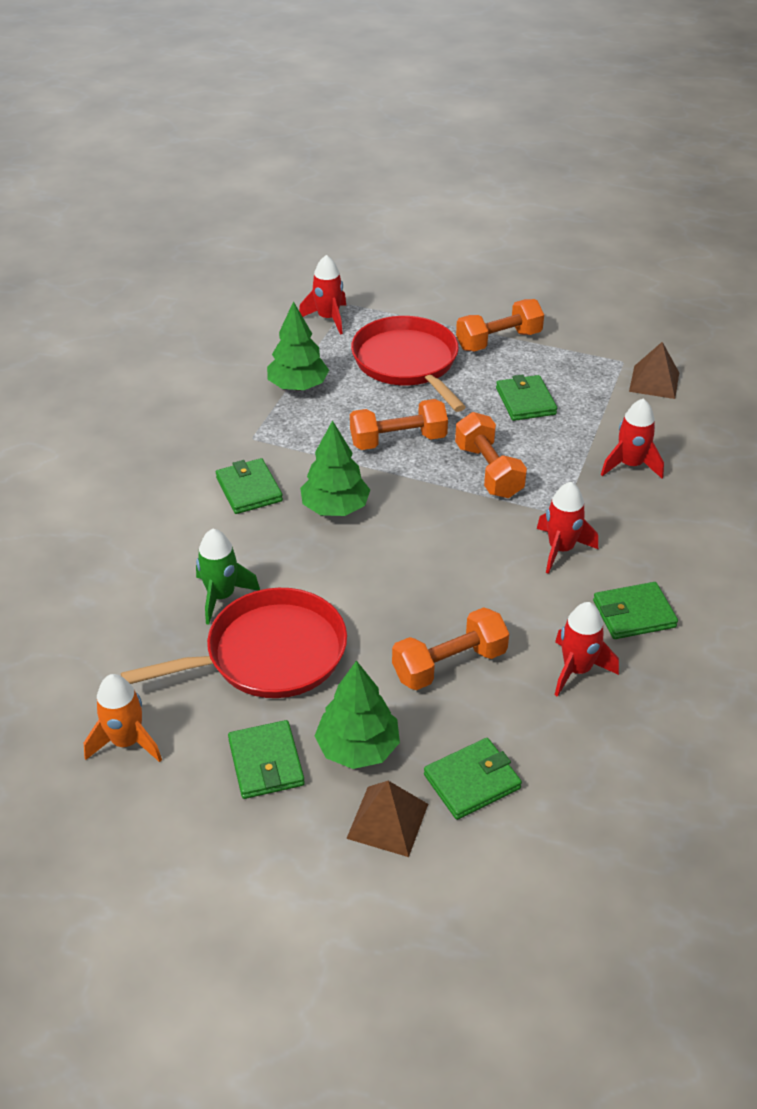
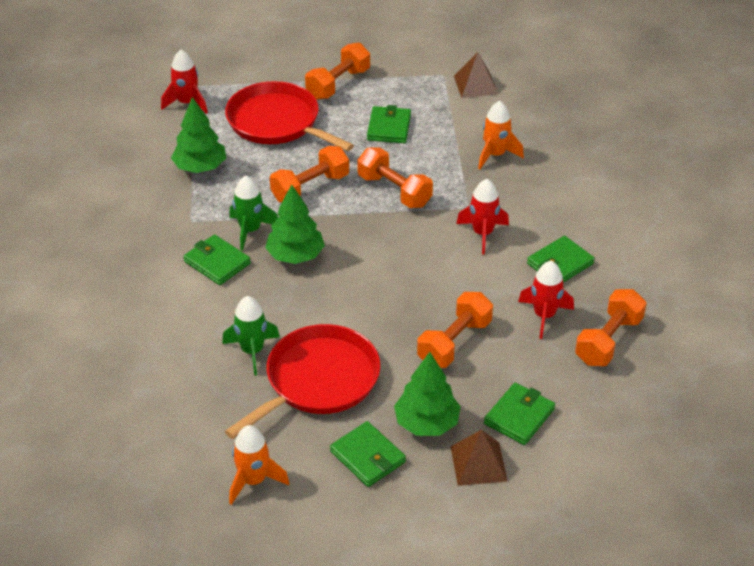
camera: 25 degrees left, 0 degrees up
green wallet [496,374,557,421] -> green wallet turned 45 degrees clockwise [367,105,411,143]
red rocket [601,398,664,478] -> orange rocket [478,101,524,169]
none -> green rocket [229,176,278,251]
none -> orange dumbbell [575,289,647,366]

